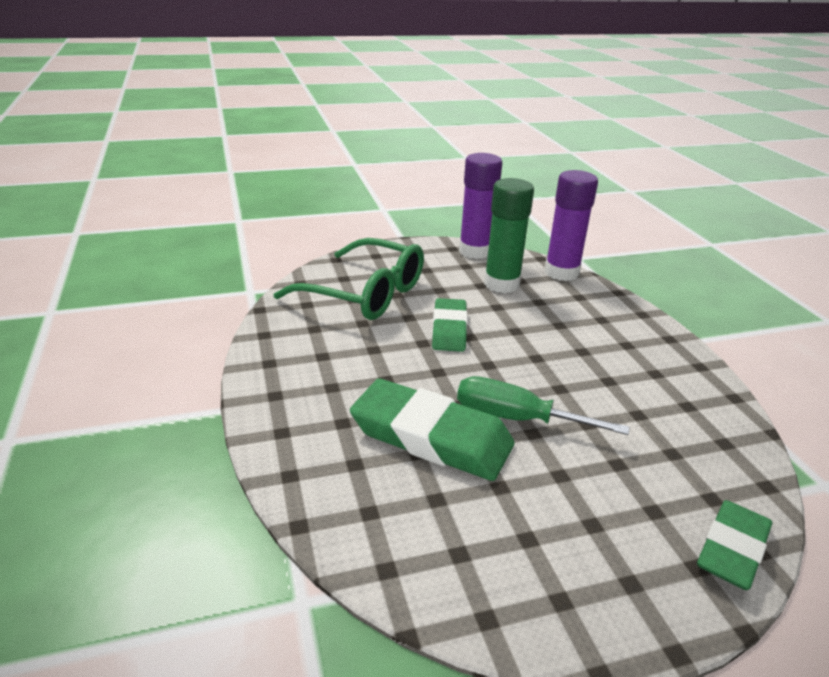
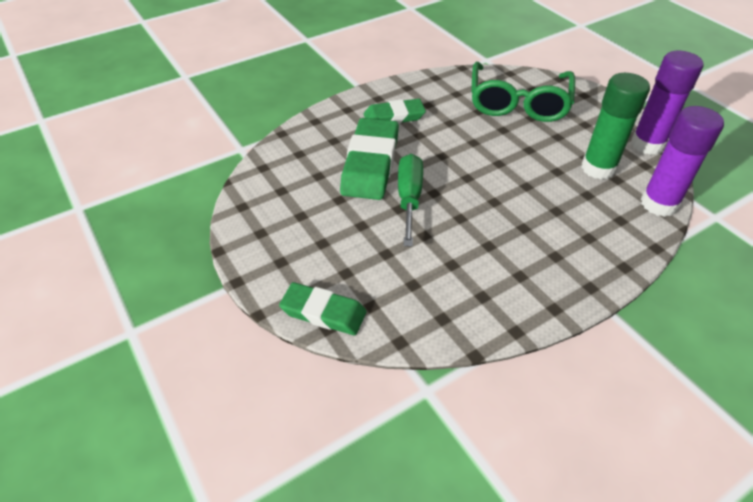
camera: 75 degrees right, 15 degrees up
green eraser [432,298,467,352] -> green eraser moved to [364,99,426,124]

